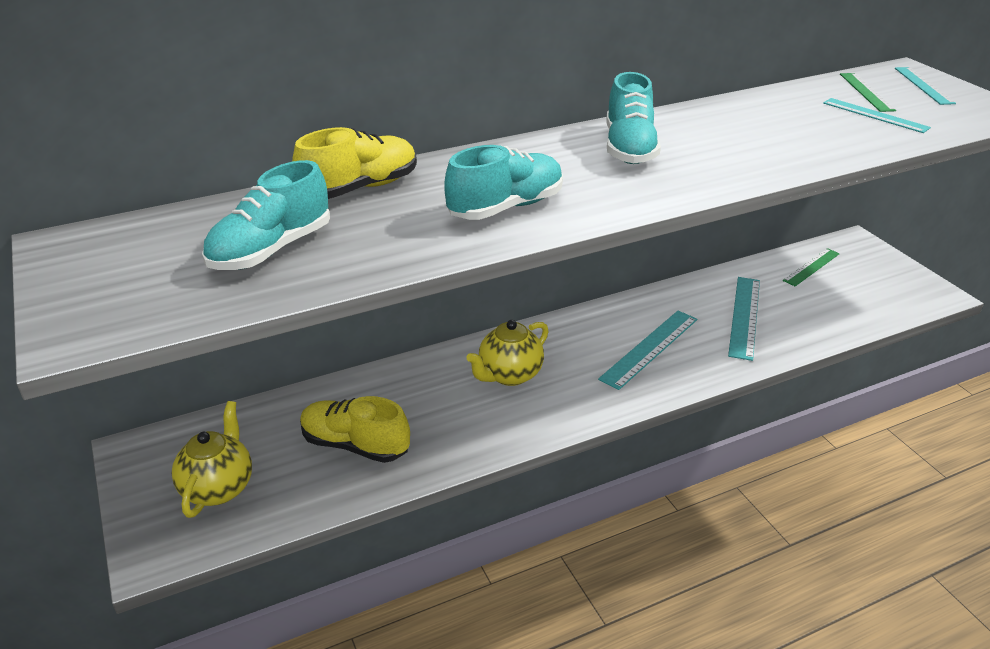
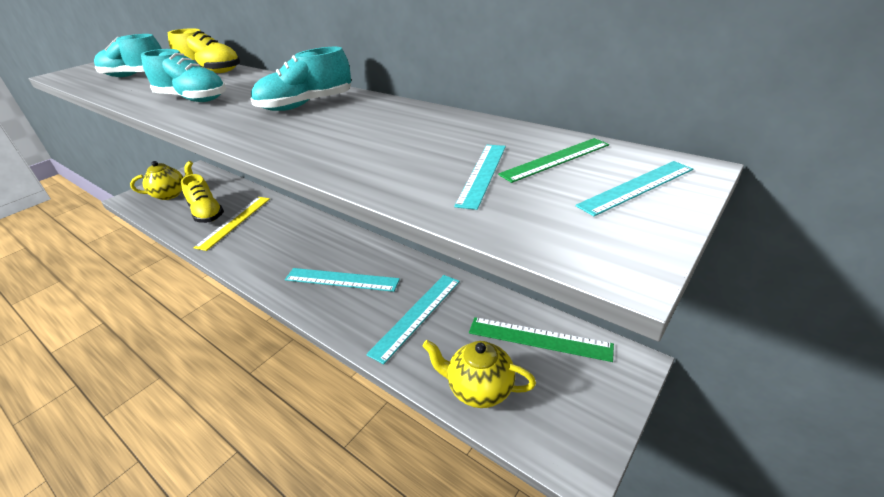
camera: 65 degrees right, 0 degrees up
yellow shoe [300,396,410,463] -> yellow shoe turned 150 degrees clockwise [181,174,224,223]
yellow teapot [466,320,549,386] -> yellow teapot moved to [422,340,536,408]
turquoise ruler [728,277,760,361] -> turquoise ruler turned 45 degrees counterclockwise [366,275,460,364]
green ruler [783,248,840,286] -> green ruler [469,317,614,362], size x1.50
none -> yellow ruler [194,197,270,251]

